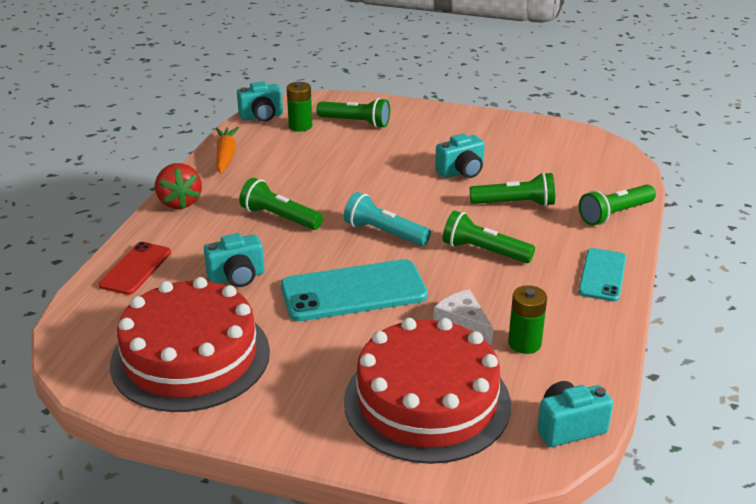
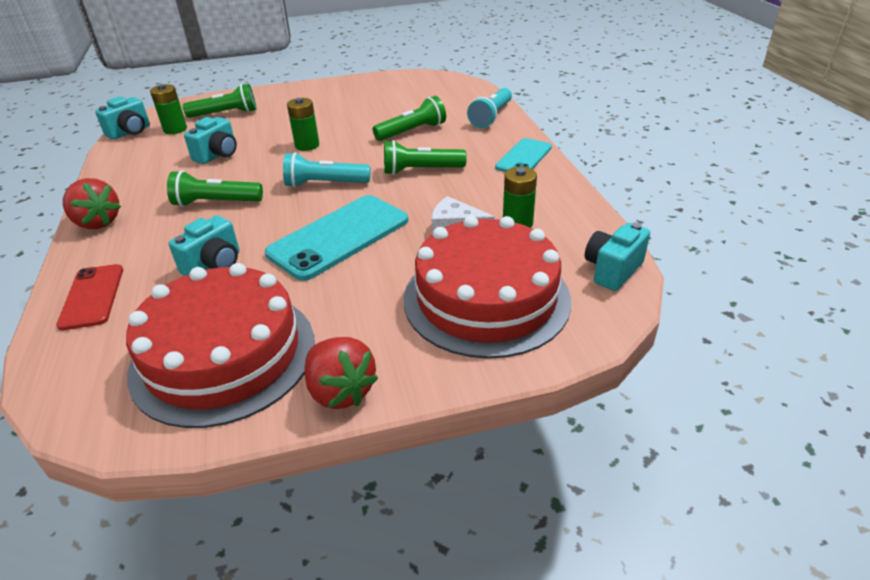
camera: 30 degrees left, 5 degrees up
orange carrot [216,127,239,174] -> none
turquoise camera [435,134,485,178] -> turquoise camera moved to [184,117,237,164]
turquoise phone [578,248,626,302] -> turquoise phone turned 45 degrees clockwise [495,138,552,172]
green flashlight [579,185,656,225] -> turquoise flashlight [467,88,512,128]
none -> green battery [287,98,319,151]
none -> red strawberry [304,337,378,409]

